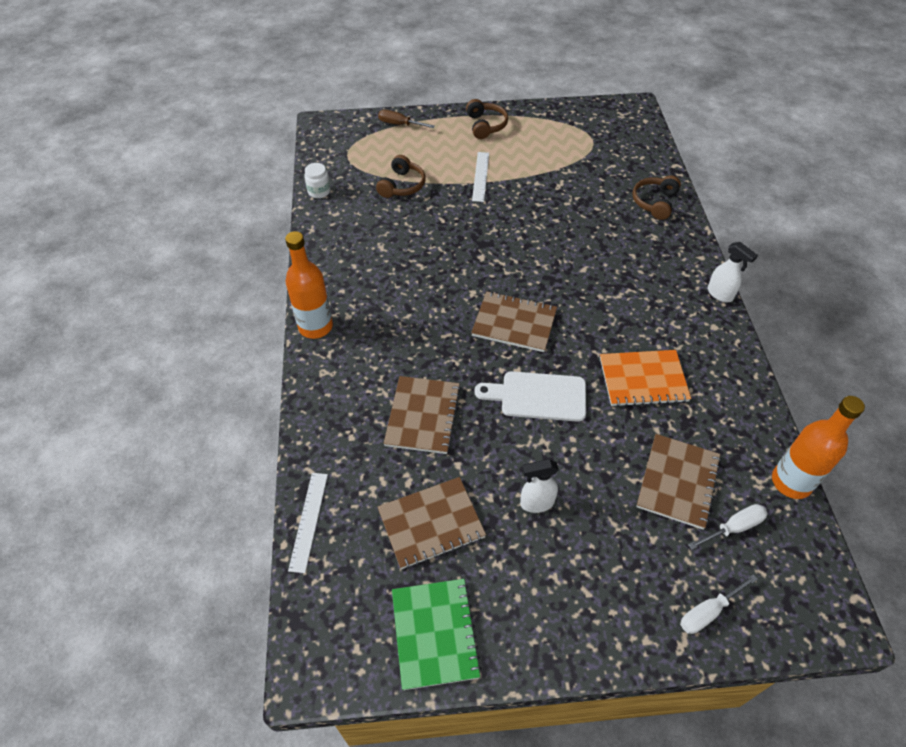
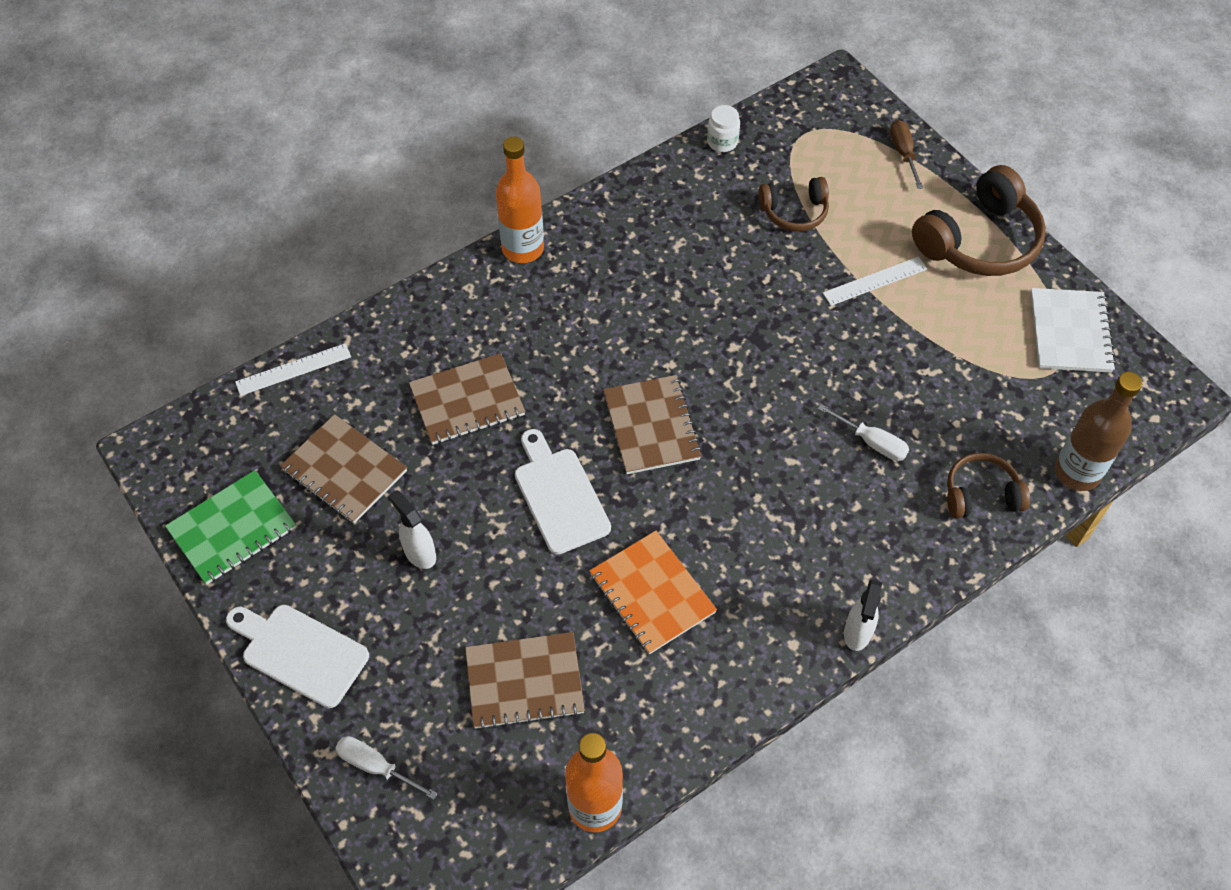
camera: 60 degrees right, 5 degrees up
brown headphones [466,99,508,139] -> brown headphones [912,165,1046,276], size x1.74
white screwdriver [688,504,768,550] -> white screwdriver moved to [818,404,909,461]
none -> white cutting board [226,605,369,708]
none -> white notebook [1030,288,1116,373]
none -> brown bottle [1055,372,1142,491]

